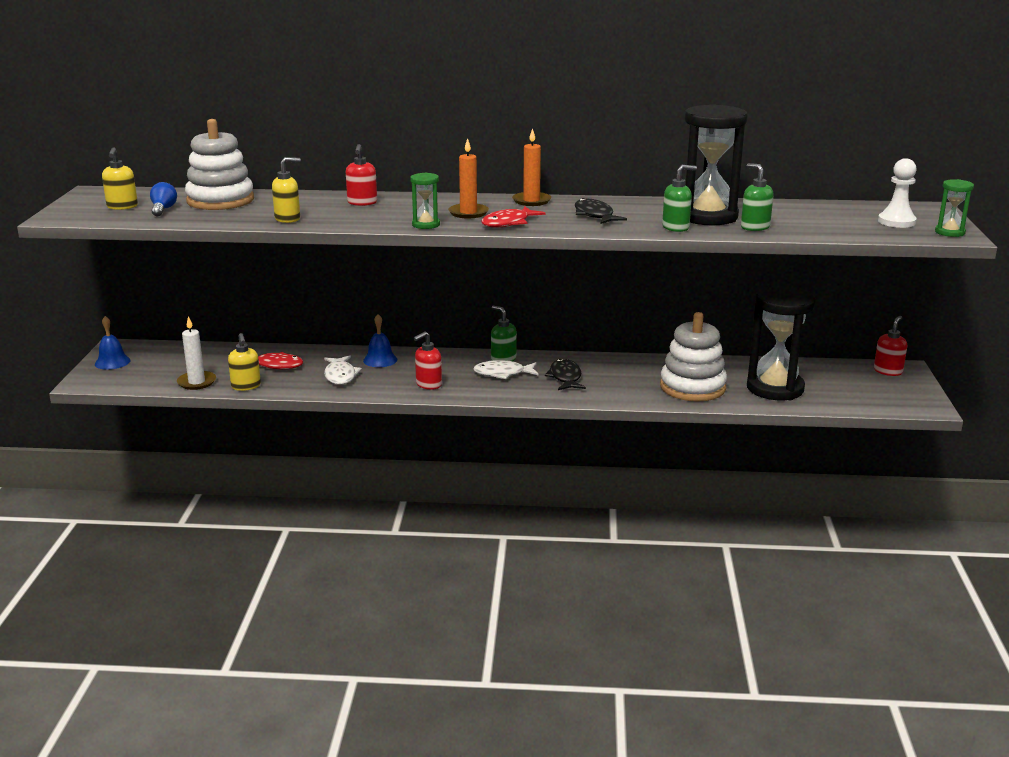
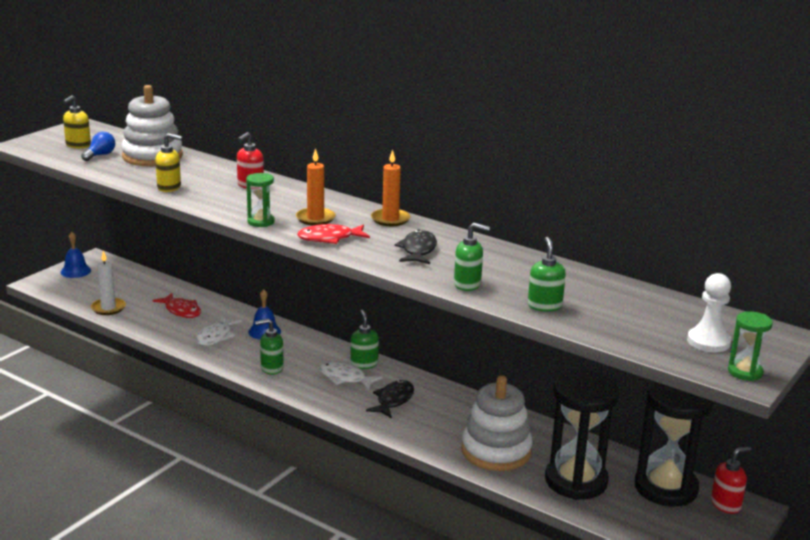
camera: 30 degrees right, 0 degrees up
yellow soap dispenser [228,333,261,391] -> none
red soap dispenser [413,331,442,390] -> green soap dispenser [255,319,284,375]
black hourglass [685,104,748,225] -> black hourglass moved to [635,381,714,506]

